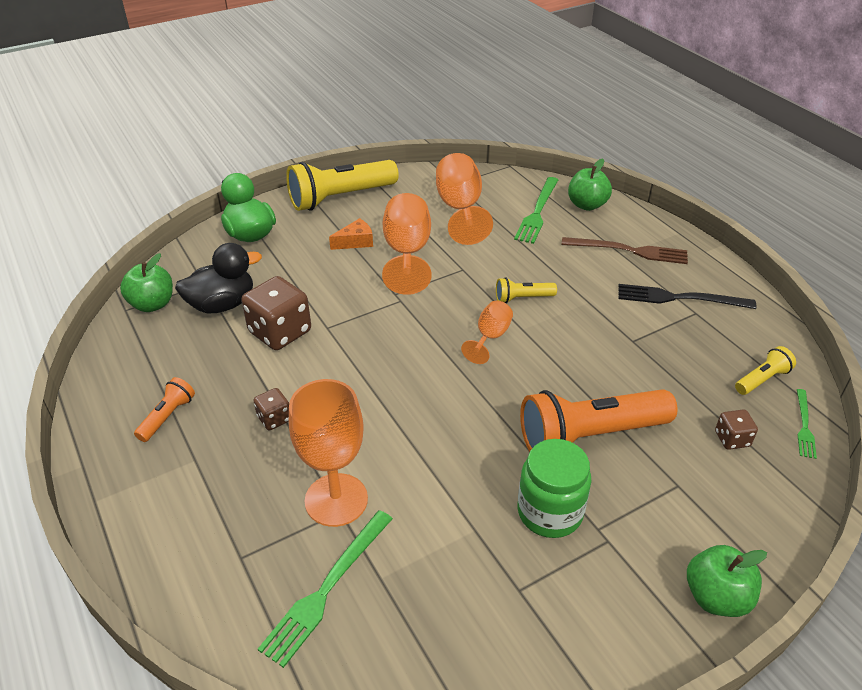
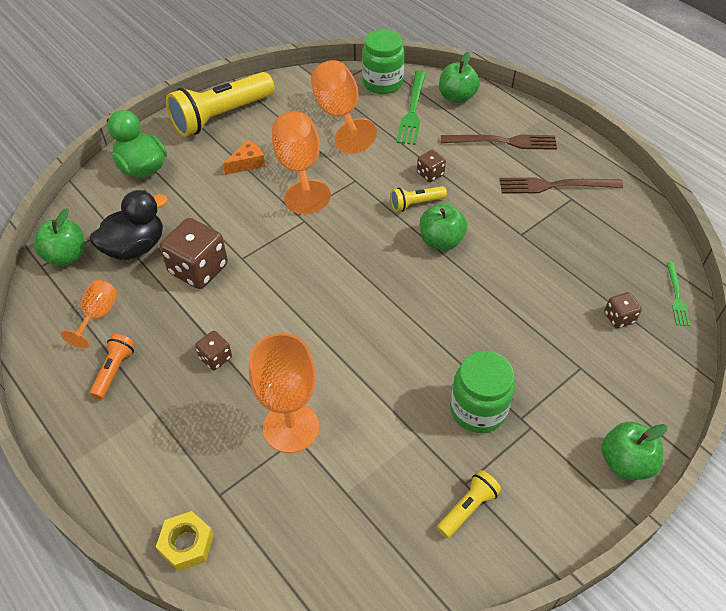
camera: 10 degrees left, 10 degrees up
green fork [258,510,393,668] -> none
orange goblet [461,301,513,364] -> orange goblet moved to [61,280,118,349]
orange flashlight [520,389,678,452] -> none
black fork [618,284,756,309] -> brown fork [500,178,623,194]
yellow flashlight [735,346,796,395] -> yellow flashlight moved to [437,470,502,538]
none -> yellow nut [156,511,214,571]
none -> green jar [362,29,405,94]
none -> brown dice [417,150,446,182]
none -> green apple [420,204,467,250]

